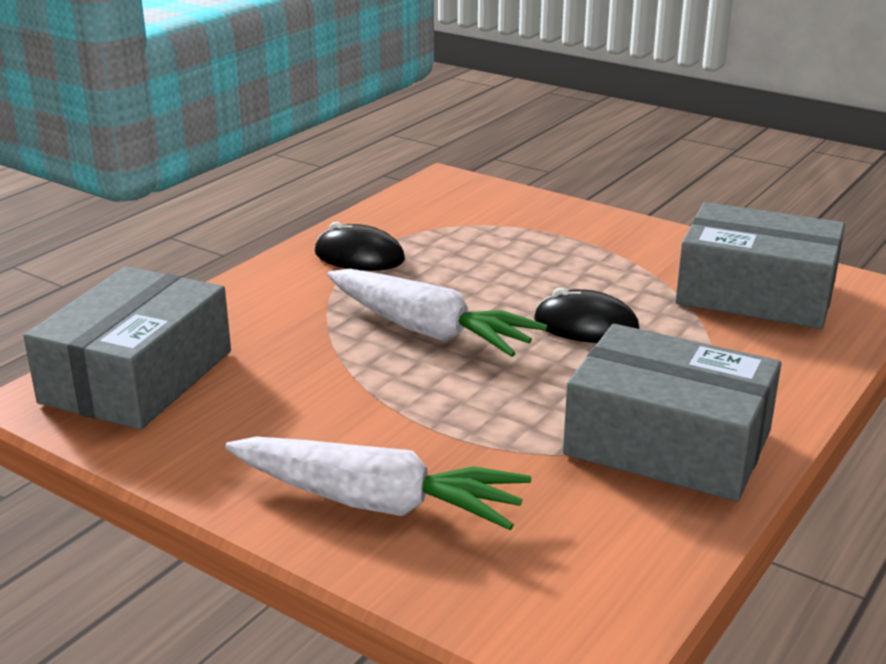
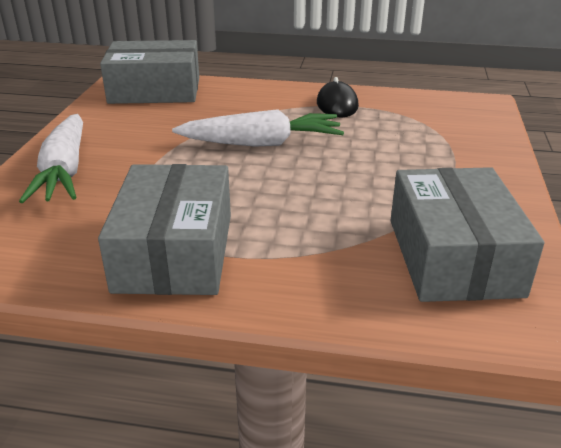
camera: 65 degrees right, 5 degrees up
white carrot [327,269,547,357] -> white carrot turned 105 degrees counterclockwise [172,109,344,147]
black mouse [534,287,639,343] -> none

